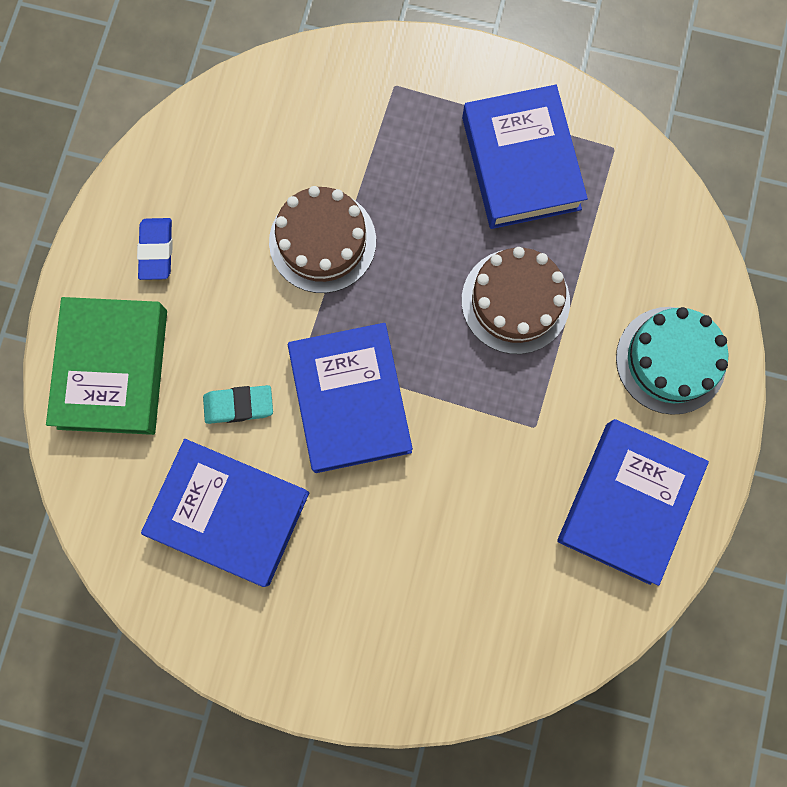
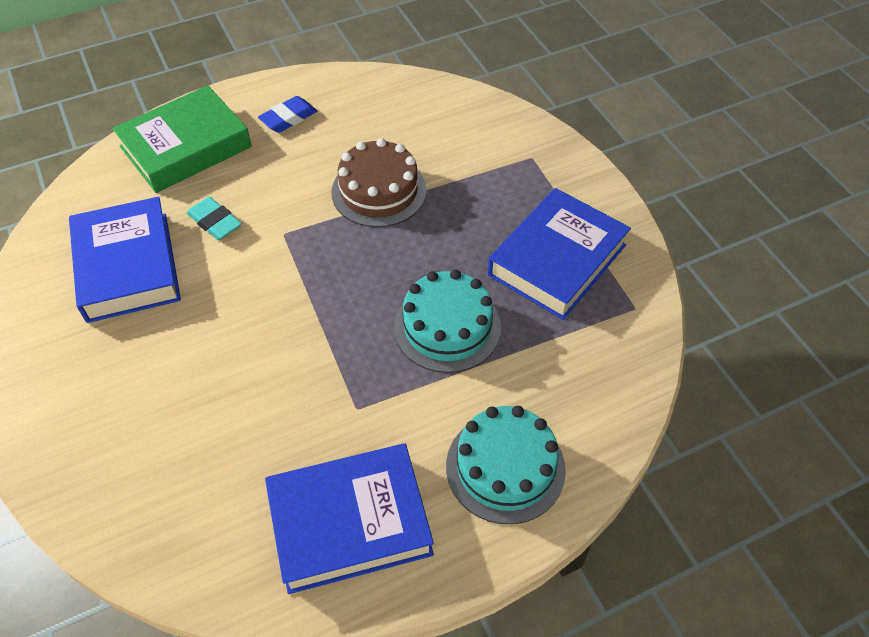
camera: 50 degrees right, 25 degrees down
blue book [288,323,413,473] -> none
brown cake [462,247,570,354] -> turquoise cake [394,269,501,373]

